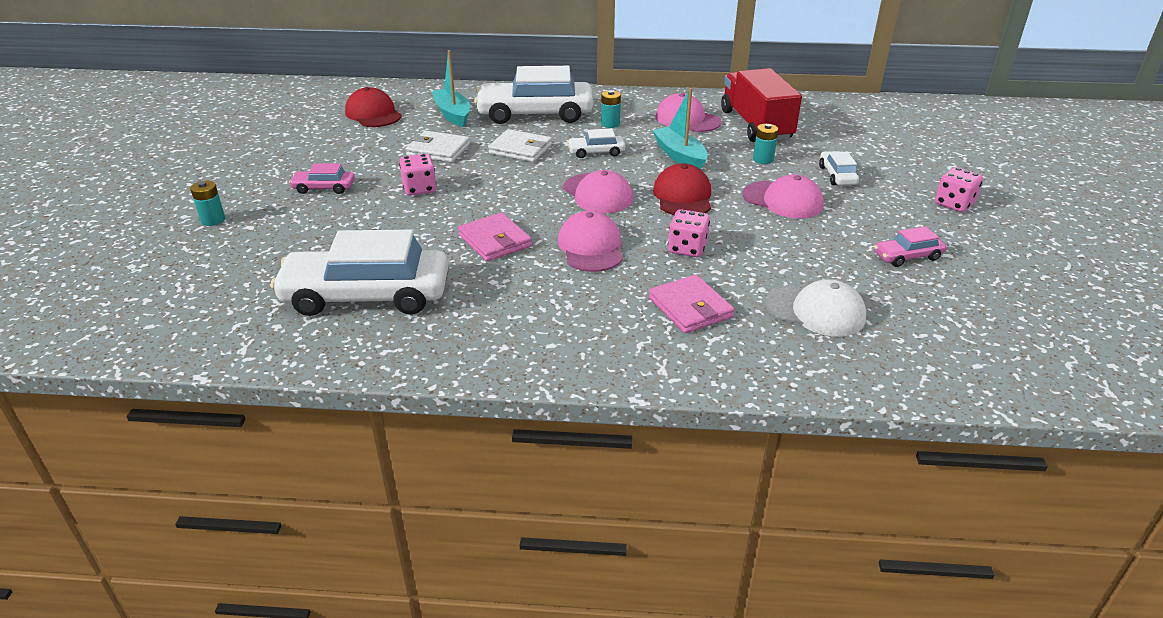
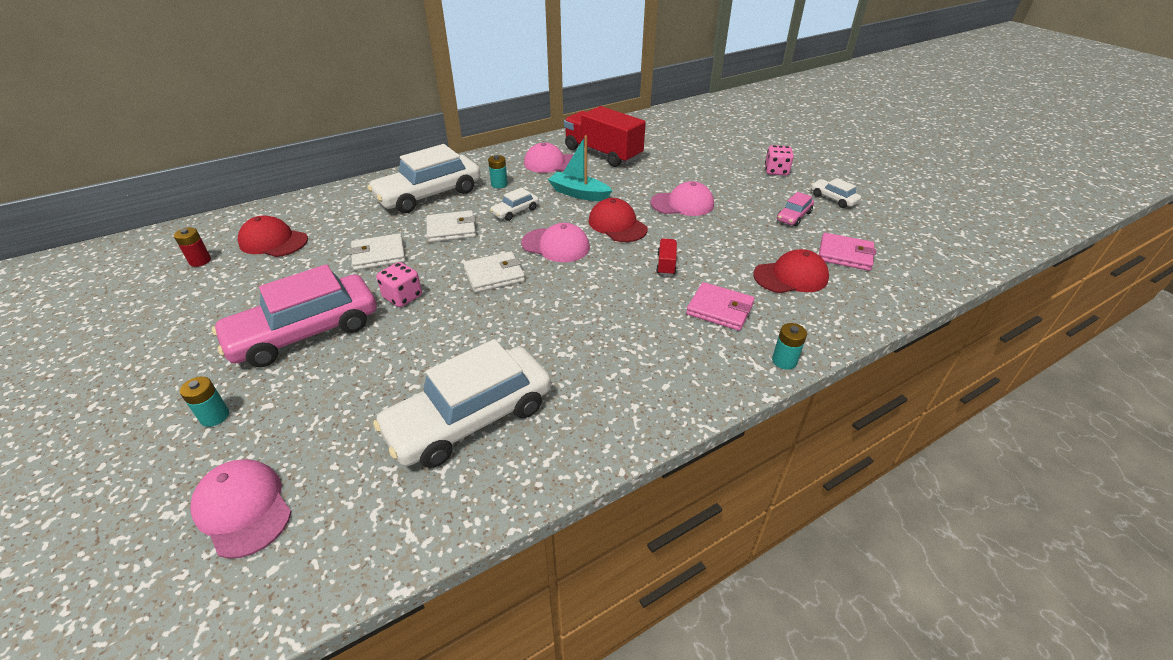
camera: 35 degrees left, 5 degrees up
pink car [289,163,355,194] -> pink car [212,264,377,367], size x2.22
turquoise boat [432,50,470,127] -> none
pink wallet [458,213,532,261] -> pink wallet moved to [819,233,876,271]
pink cap [558,211,623,272] -> pink cap moved to [190,459,292,559]
pink dice [668,209,710,257] -> red truck [656,238,677,276]
turquoise battery [753,124,779,164] -> turquoise battery moved to [772,323,807,370]
white cap [765,279,866,336] -> red cap [753,249,829,293]
white car [819,151,859,185] -> white car moved to [811,178,861,208]
none -> red battery [174,228,211,267]
none -> white wallet [463,251,525,293]

